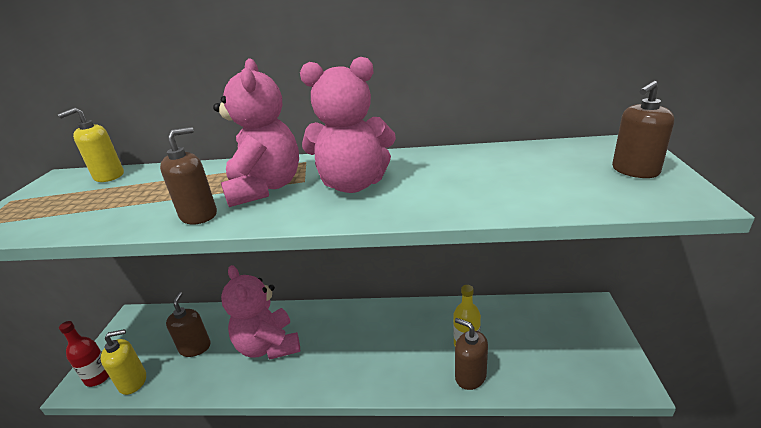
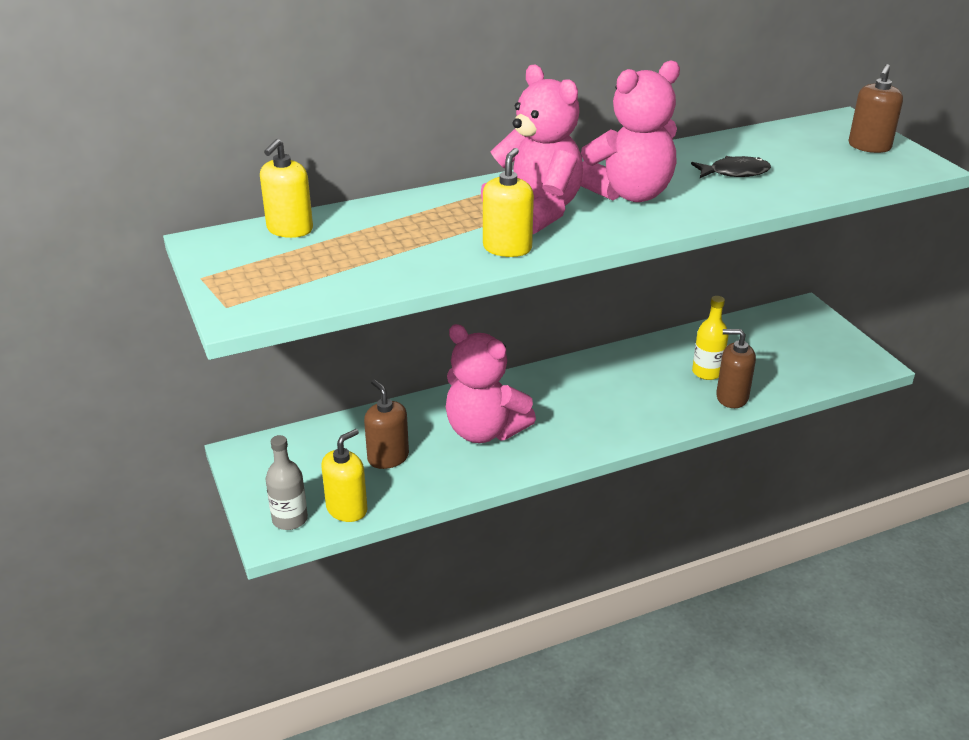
camera: 30 degrees left, 5 degrees up
red bottle [59,321,109,387] -> grey bottle [265,435,308,530]
brown soap dispenser [160,127,217,224] -> yellow soap dispenser [483,148,534,257]
none -> black fish [691,156,771,178]

